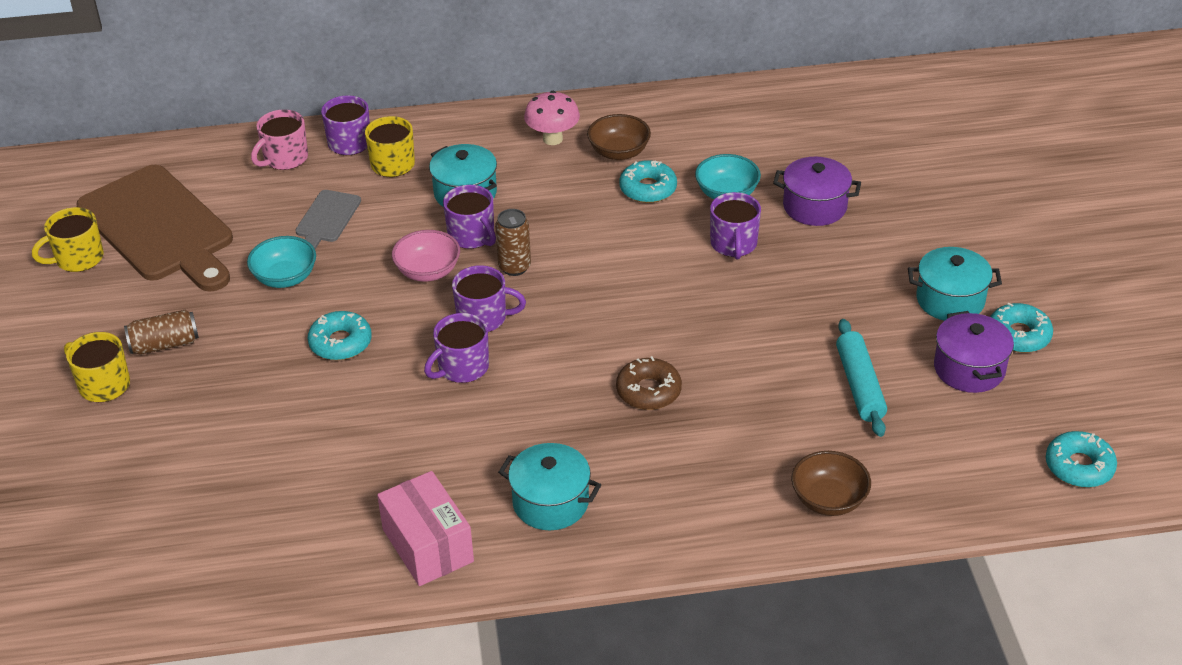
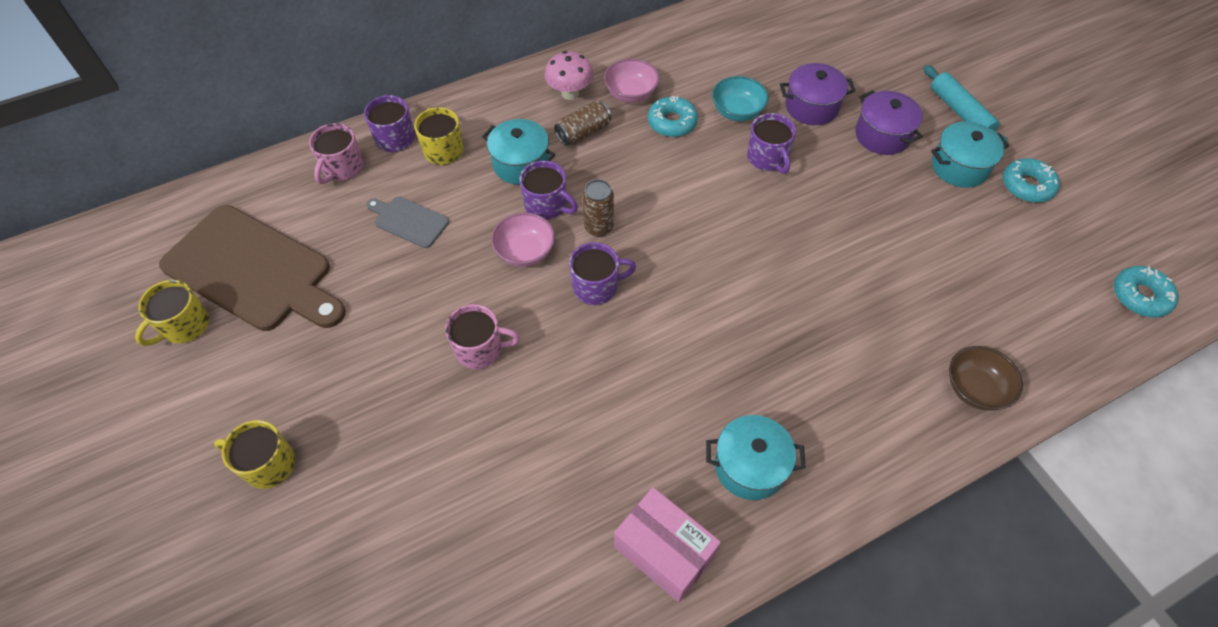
camera: 20 degrees left, 15 degrees up
brown can [124,310,199,355] -> brown can moved to [554,101,611,146]
turquoise bowl [247,236,316,288] -> none
grey cutting board [295,190,361,249] -> grey cutting board turned 120 degrees clockwise [366,196,449,248]
turquoise donut [308,311,372,360] -> pink mug [445,304,520,369]
purple mug [424,313,489,383] -> none
brown bowl [587,114,651,160] -> pink bowl [604,59,660,103]
brown donut [616,356,682,410] -> none
turquoise rolling pin [836,319,887,437] -> turquoise rolling pin moved to [924,65,1008,143]
purple pot [934,311,1014,393] -> purple pot moved to [855,90,923,155]

